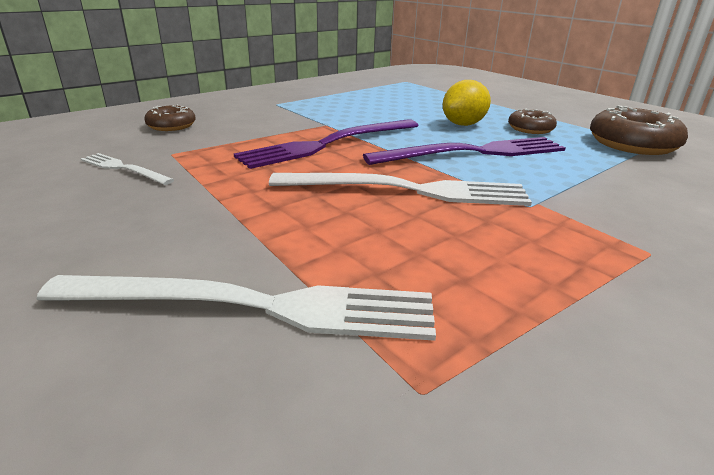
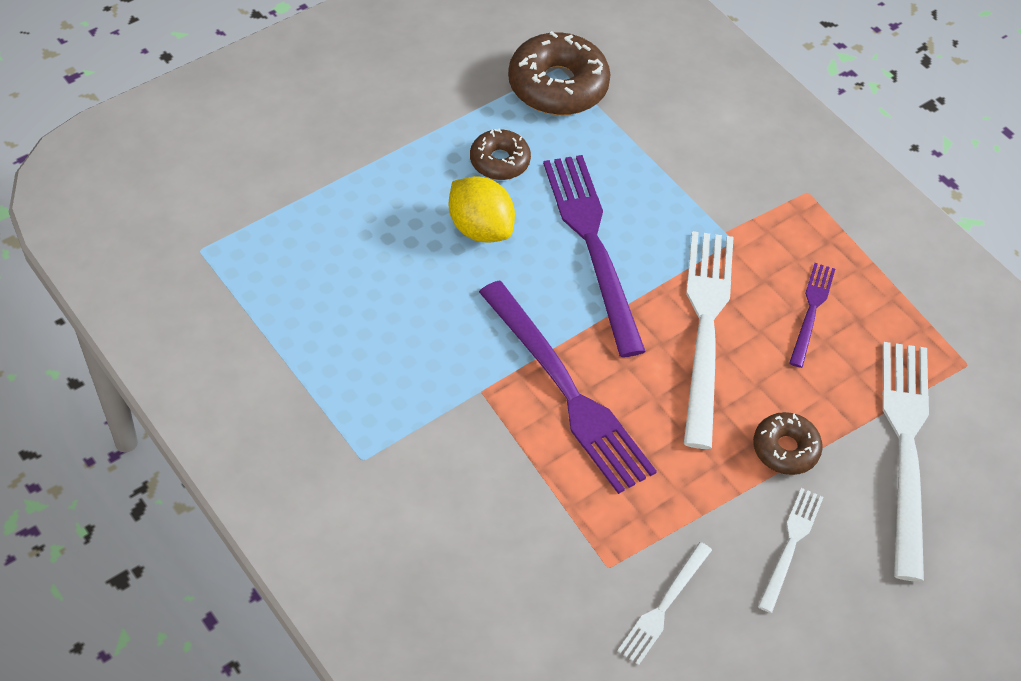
camera: 90 degrees left, 25 degrees up
brown donut [144,105,196,131] -> brown donut moved to [753,412,823,475]
none -> white fork [758,488,824,613]
none -> purple fork [789,263,835,368]

